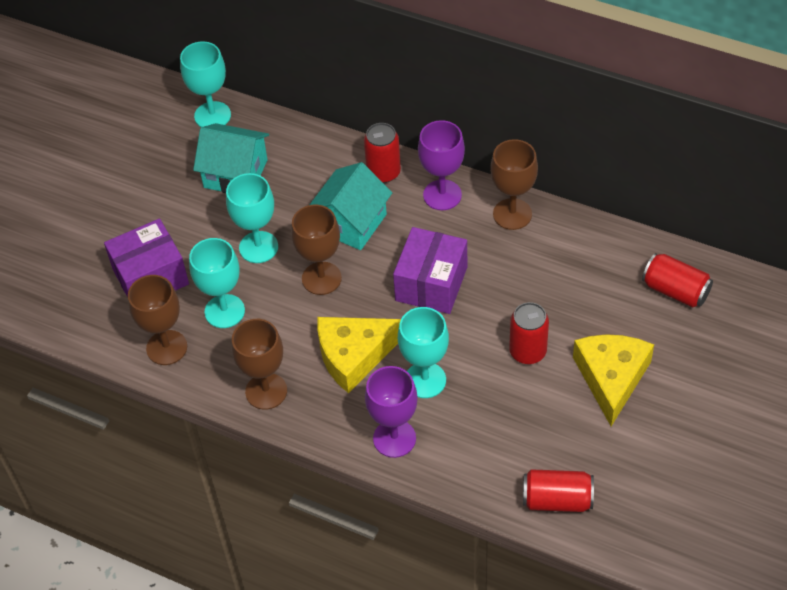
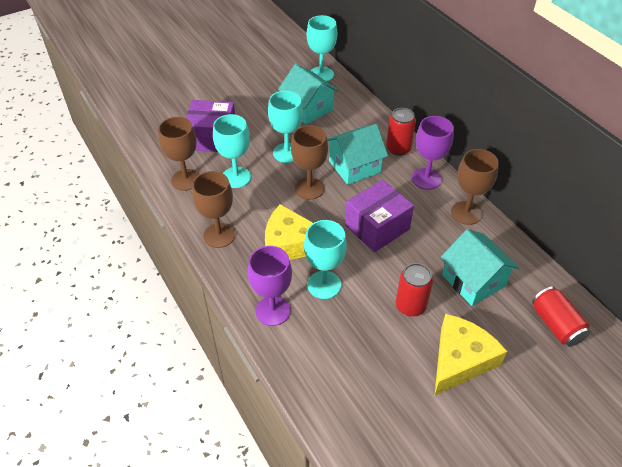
camera: 30 degrees right, 5 degrees down
red can [523,469,594,512] -> none
none -> turquoise house [440,229,519,306]

